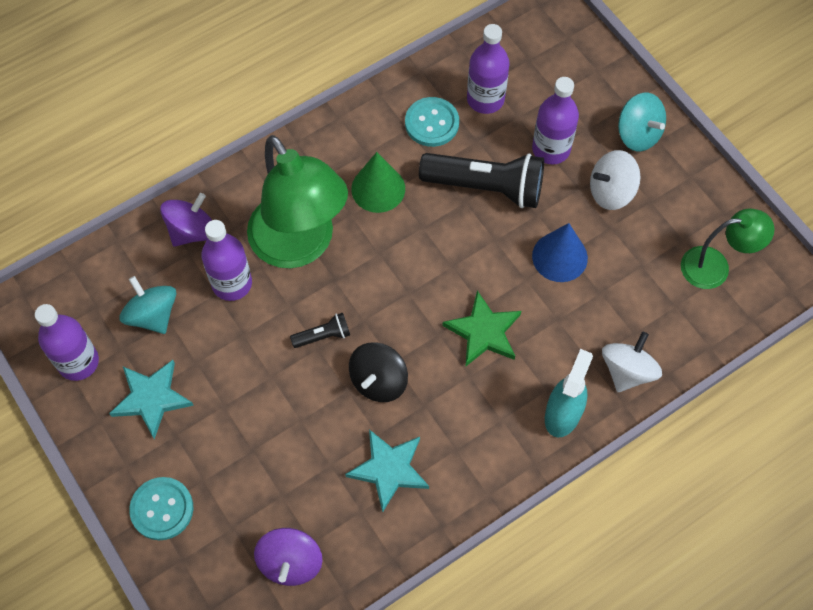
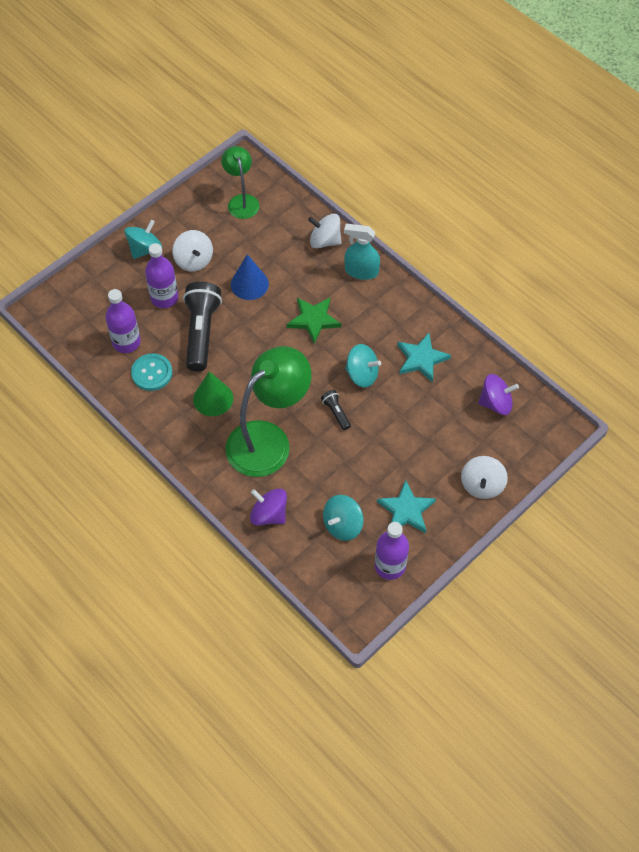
camera: 100 degrees left, 5 degrees down
turquoise button [129,477,193,540] -> white spinning top [461,456,508,499]
purple bottle [201,220,252,301] -> none
black spinning top [349,342,408,402] -> turquoise spinning top [345,344,381,388]

